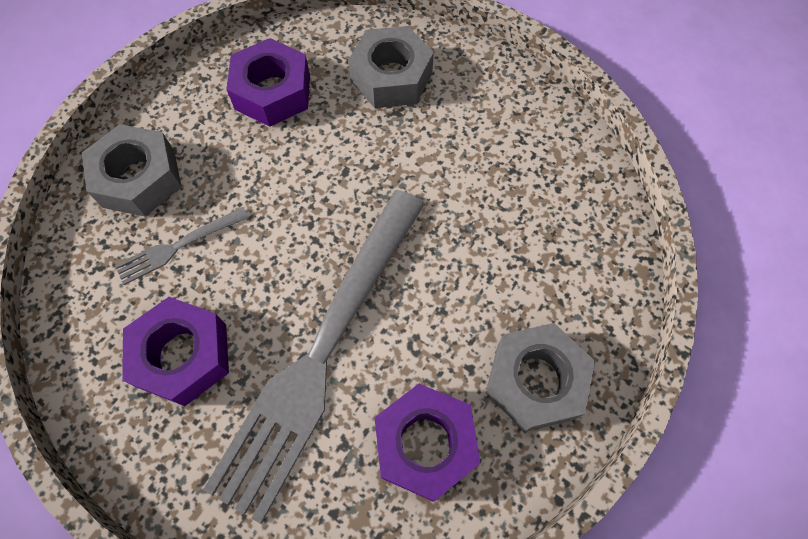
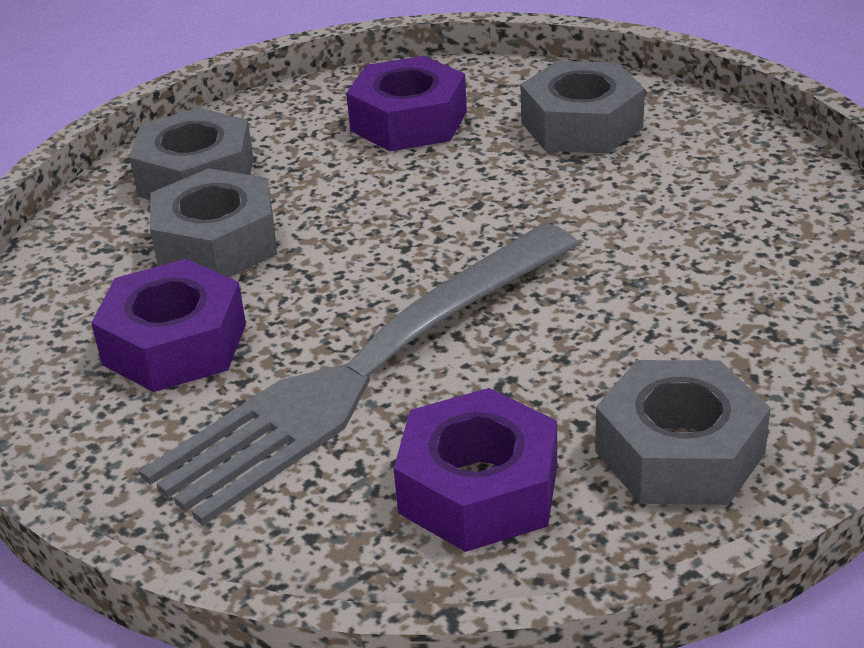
camera: 20 degrees right, 30 degrees down
grey fork [115,207,249,285] -> grey nut [150,168,277,277]

